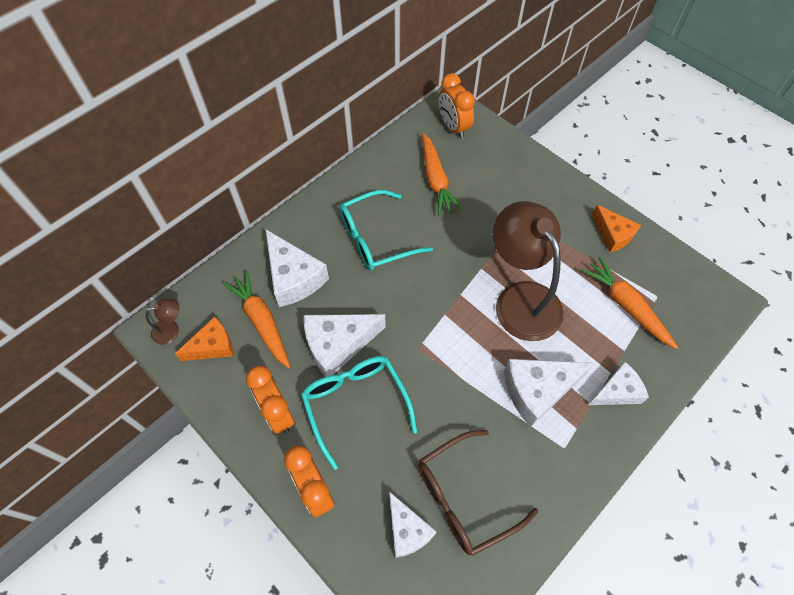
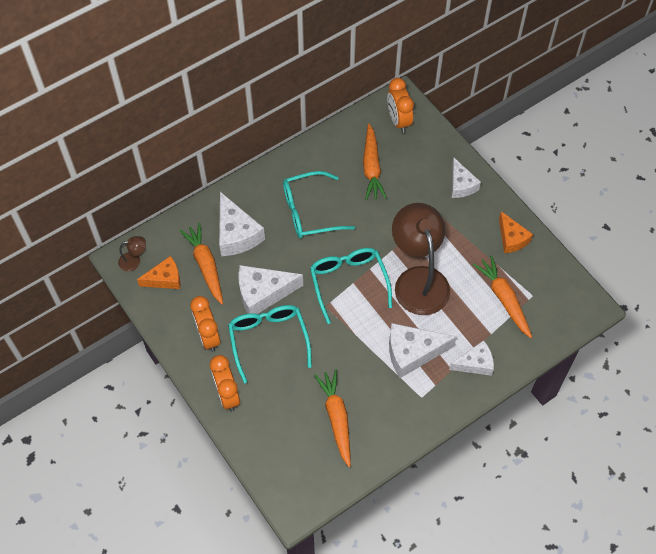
camera: 10 degrees right, 0 degrees up
white cheese [389,492,437,558] -> white cheese moved to [452,158,481,198]
brown glasses [418,430,538,556] -> orange carrot [314,369,351,467]
none -> turquoise glasses [310,248,392,324]

